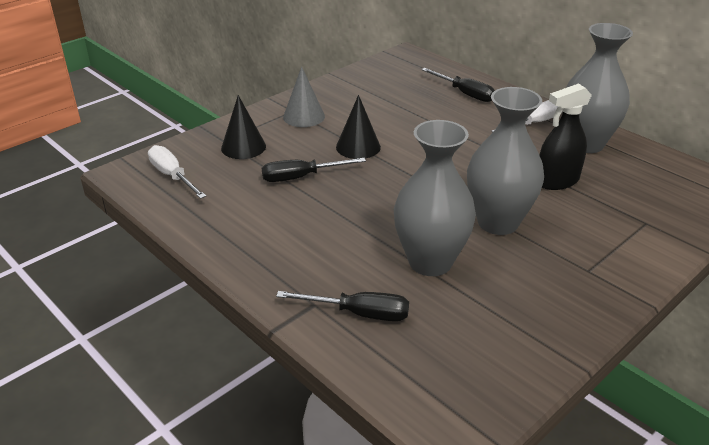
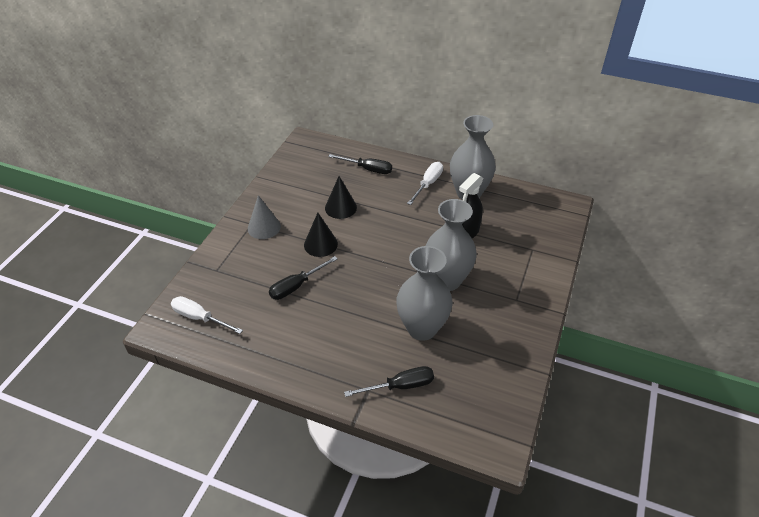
camera: 25 degrees left, 10 degrees up
black cone [221,95,266,159] -> black cone moved to [325,176,357,219]

